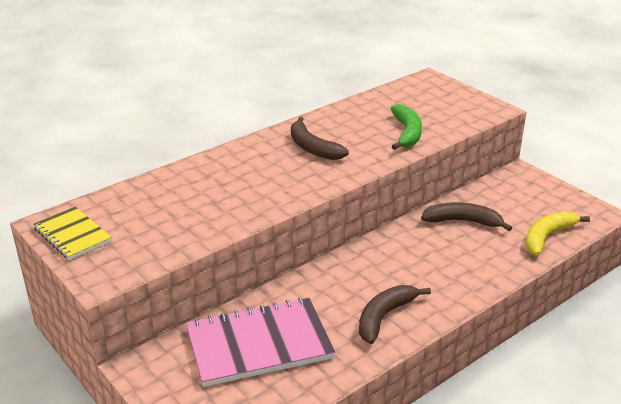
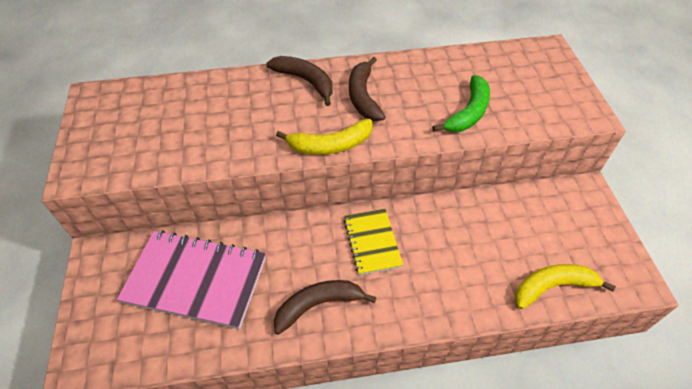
camera: 30 degrees right, 20 degrees up
yellow notebook [33,206,112,260] -> yellow notebook moved to [343,209,403,275]
brown banana [421,202,512,231] -> brown banana moved to [266,56,333,106]
none -> yellow banana [276,119,372,155]

